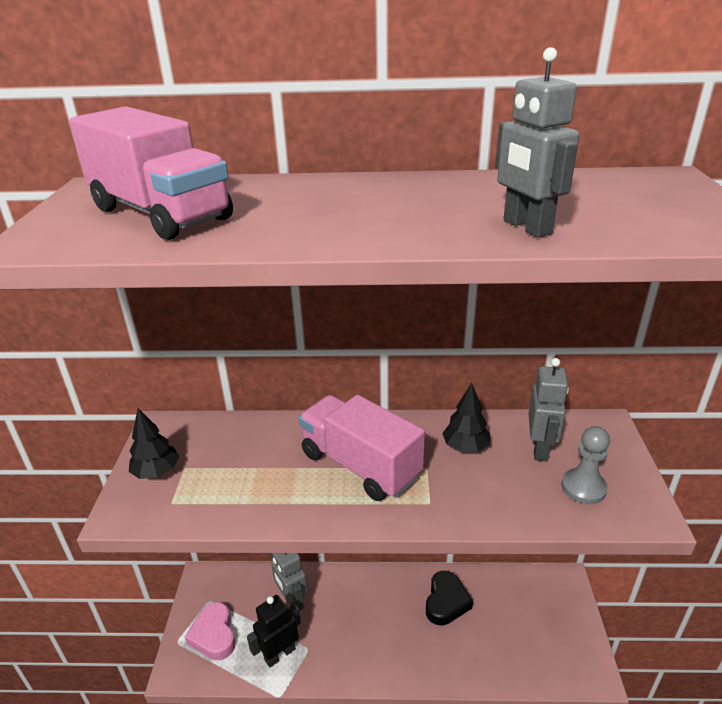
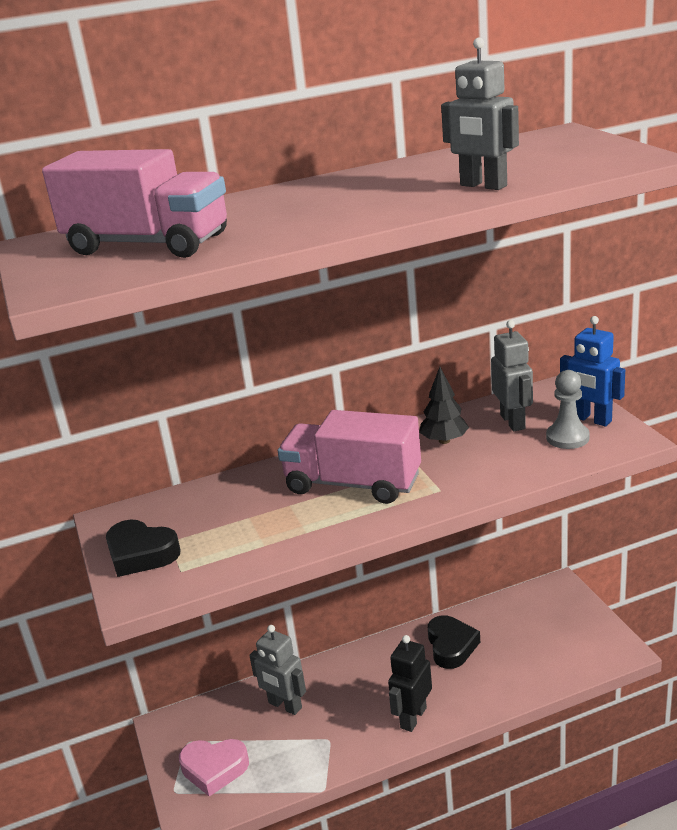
camera: 20 degrees left, 5 degrees down
black tree [129,408,179,479] -> black heart [106,519,181,577]
pink heart [185,602,236,660] -> pink heart turned 45 degrees counterclockwise [179,739,249,797]
black robot [247,595,301,667] -> black robot moved to [388,635,432,732]
none -> blue robot [560,316,625,426]

